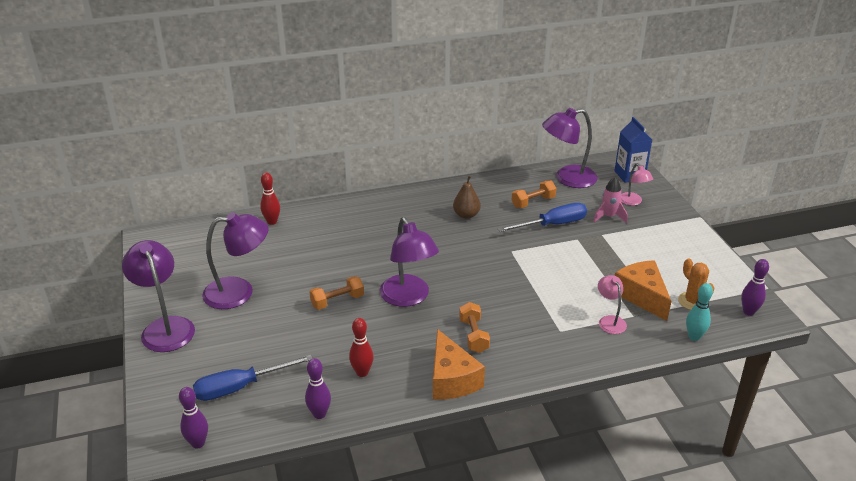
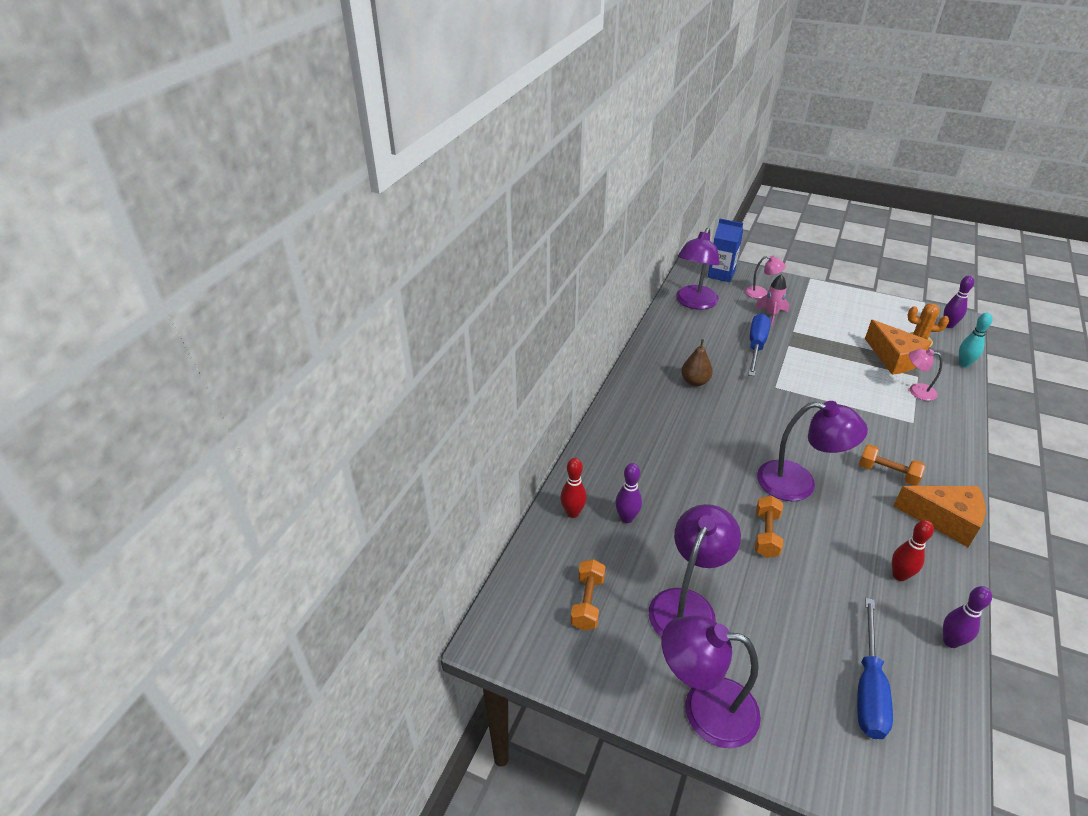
camera: 50 degrees left, 5 degrees up
purple bowling pin [179,387,208,449] -> purple bowling pin moved to [615,463,642,523]
orange dumbbell [512,181,557,208] -> orange dumbbell moved to [571,559,606,630]
orange cheese [615,260,672,321] -> orange cheese turned 135 degrees counterclockwise [865,320,932,375]

